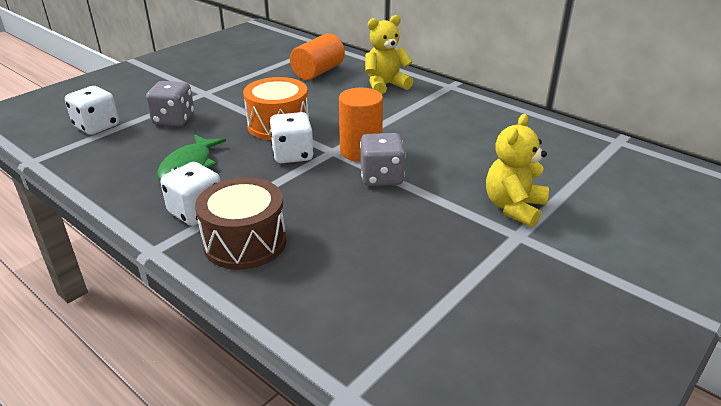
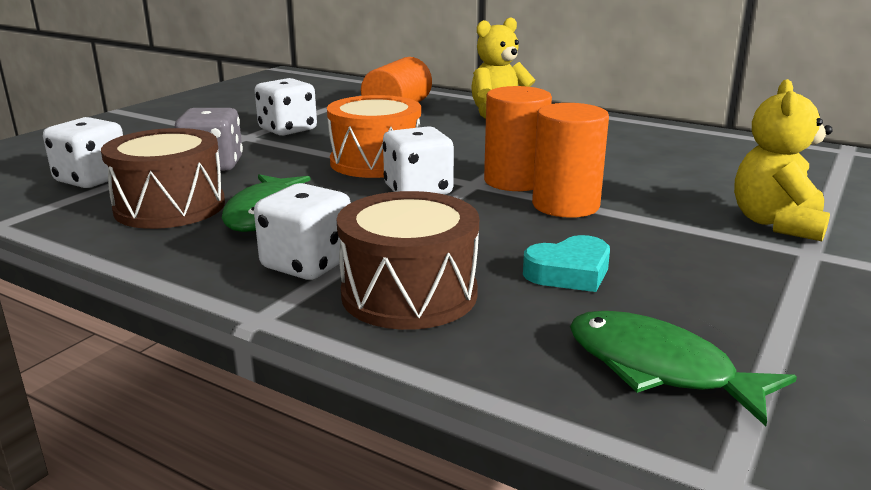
camera: 10 degrees left, 10 degrees down
grey dice [360,133,406,186] -> orange cylinder [532,103,609,218]
none -> brown drum [101,128,225,229]
none -> white dice [254,78,317,136]
none -> turquoise heart [523,235,610,292]
none -> green fish [570,311,797,426]

